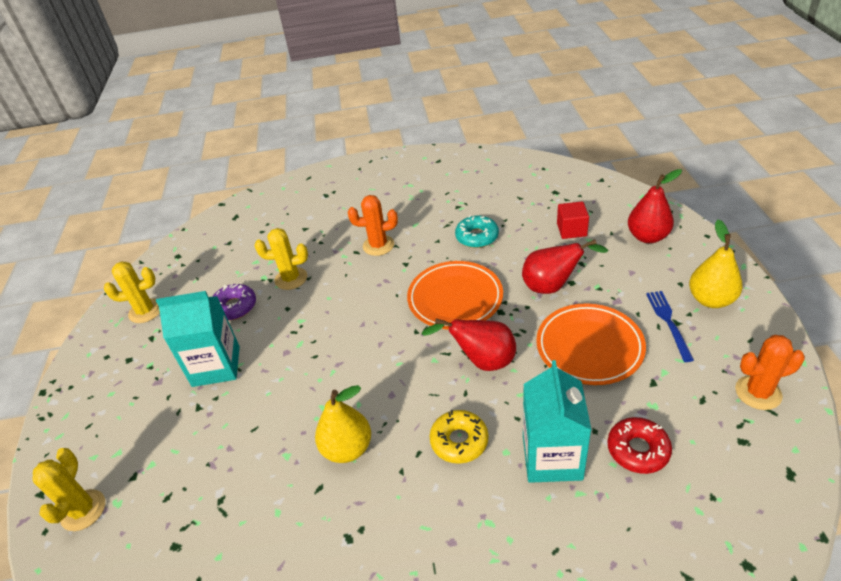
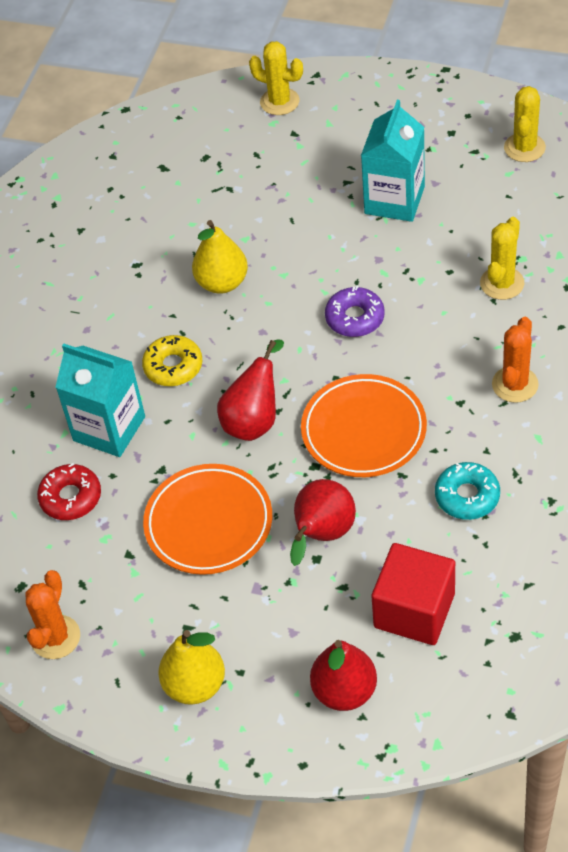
camera: 115 degrees right, 10 degrees up
purple donut [212,284,256,320] -> purple donut moved to [325,286,385,337]
red cube [557,201,589,239] -> red cube [372,543,455,645], size x1.67
blue fork [646,291,694,362] -> none

